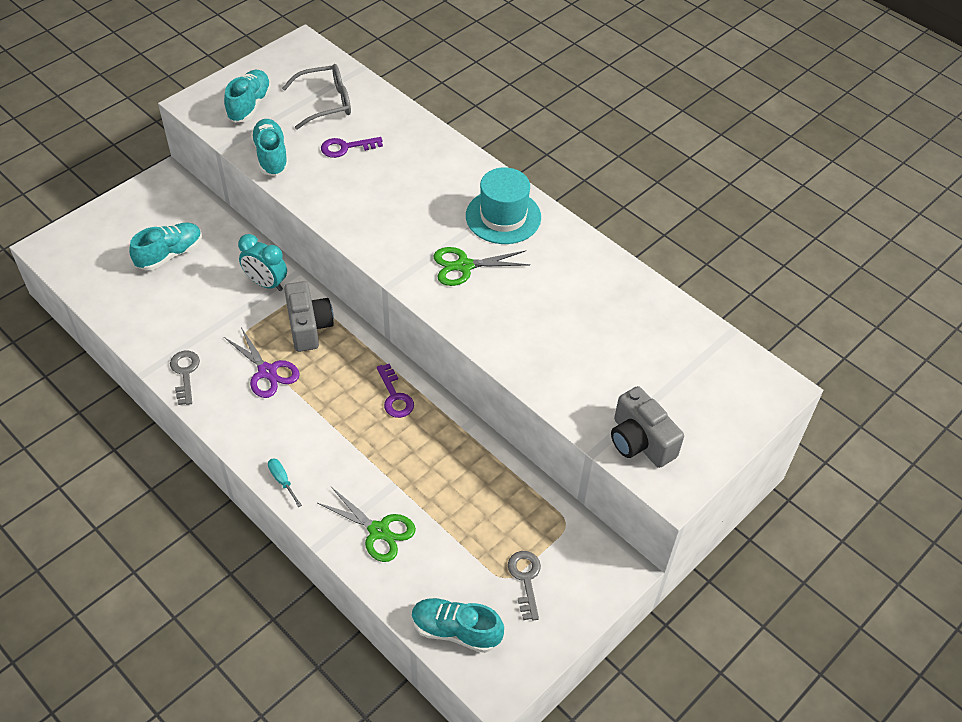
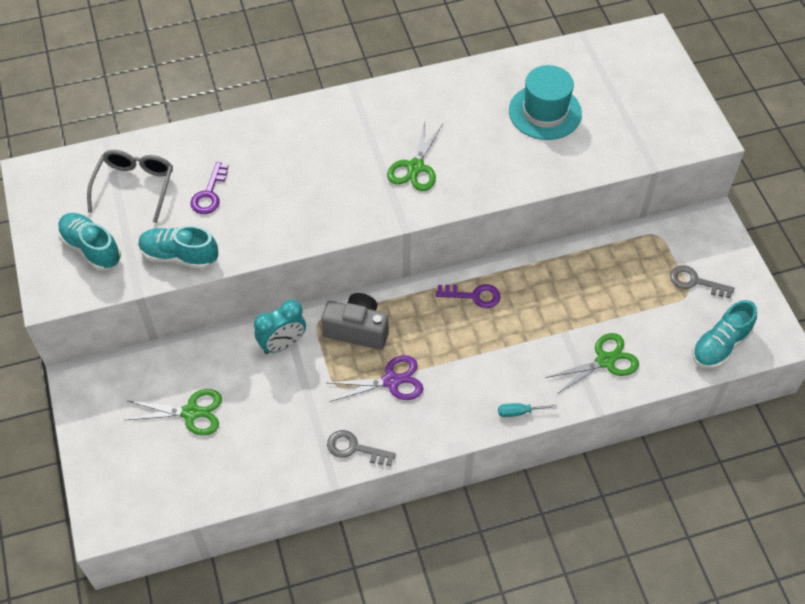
camera: 60 degrees left, 5 degrees up
turquoise shoe [129,222,202,271] -> green scissors [125,389,222,436]
turquoise hat [466,167,541,244] -> turquoise hat moved to [509,65,582,140]
grey camera [611,386,684,468] -> none

